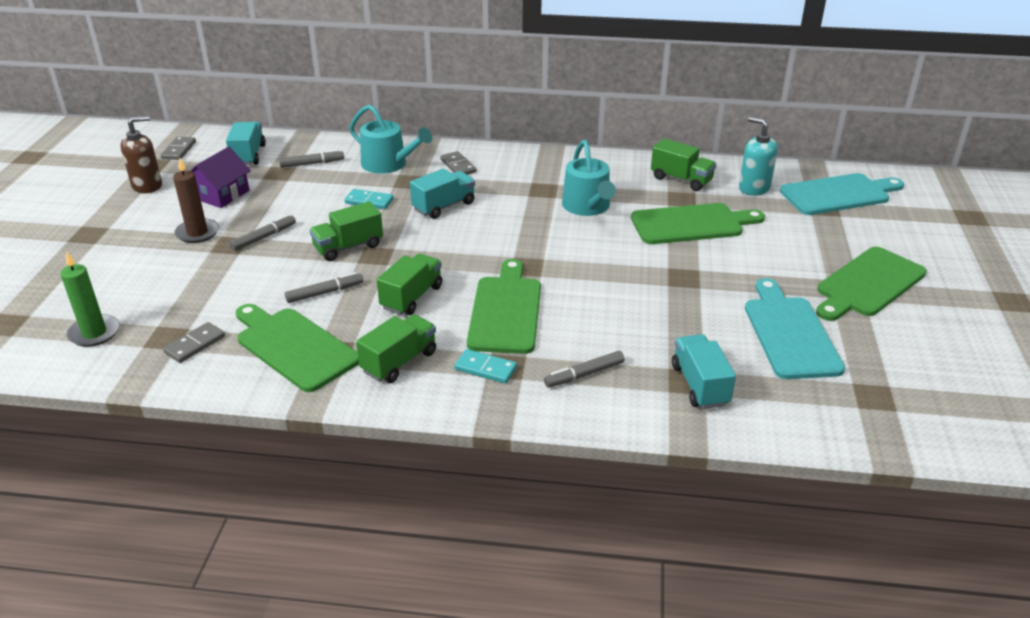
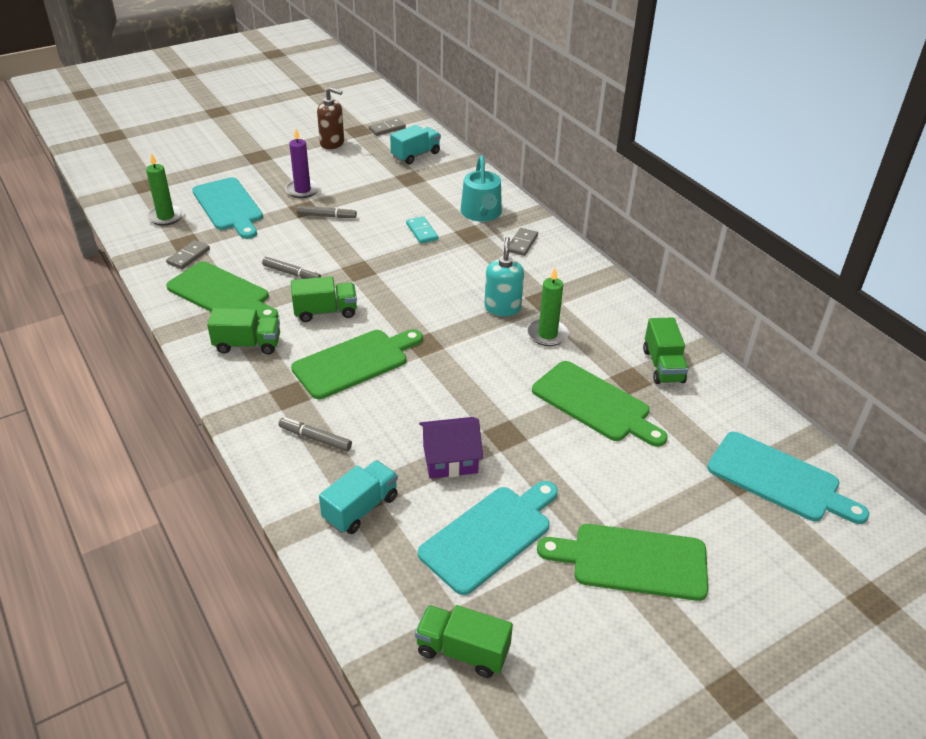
camera: 50 degrees right, 5 degrees up
grey domino [163,322,225,363] -> grey domino turned 60 degrees counterclockwise [166,240,210,269]
brown candle [173,157,219,243] -> purple candle [285,129,320,198]
purple house [190,147,251,208] -> purple house moved to [419,417,483,479]
green cutting board [236,304,359,392] -> green cutting board turned 120 degrees clockwise [166,261,279,320]
grey marker [279,150,344,168] -> none
green truck [310,201,383,261] -> green truck moved to [415,605,513,678]
turquoise truck [410,169,475,219] -> none
turquoise domino [454,349,517,384] -> none
turquoise watering can [562,140,616,216] -> green candle [527,268,569,346]
turquoise soap dispenser [739,117,778,196] -> turquoise soap dispenser moved to [484,237,524,316]
none -> turquoise cutting board [192,177,263,239]

